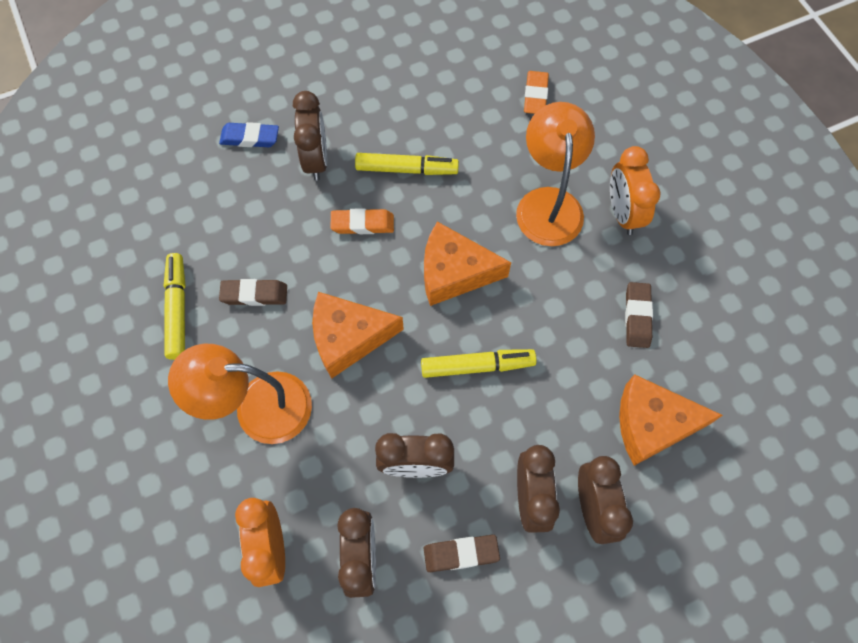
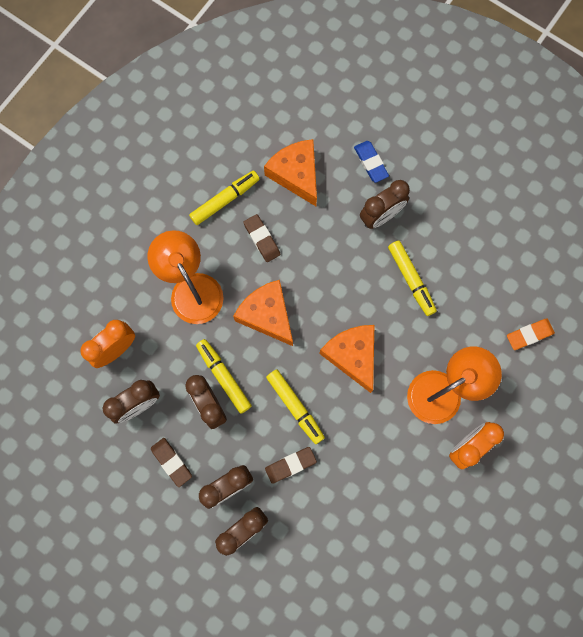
camera: 60 degrees right, 10 degrees up
orange eraser [330,208,394,234] -> none
orange cheese [619,374,723,466] -> orange cheese moved to [264,139,317,206]
brown eraser [625,282,653,348] -> brown eraser moved to [265,447,317,484]
none -> yellow marker [196,339,252,414]

